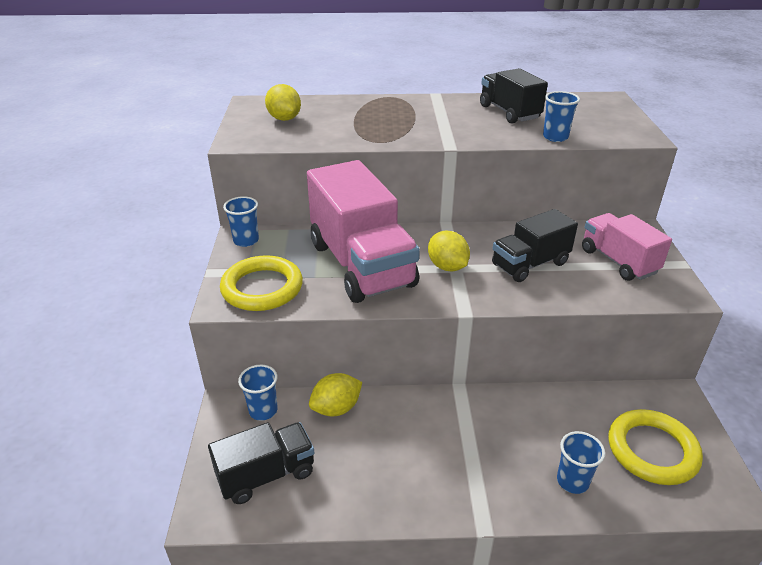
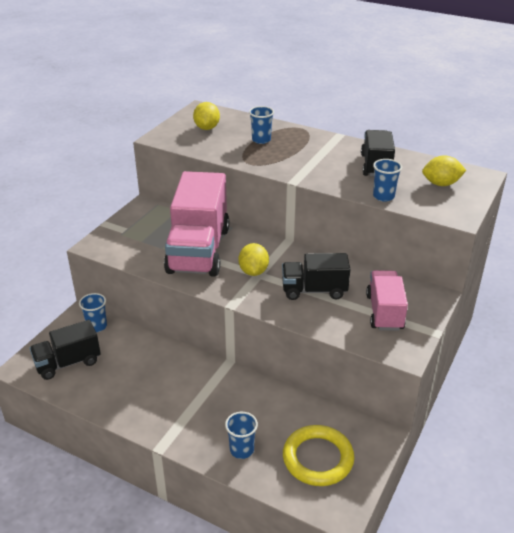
camera: 30 degrees right, 0 degrees up
black truck [208,422,314,504] -> black truck turned 150 degrees clockwise [29,320,101,380]
yellow ring [220,255,303,311] -> none
blue cup [223,196,259,247] -> blue cup moved to [249,106,274,144]
yellow lemon [309,373,362,416] -> yellow lemon moved to [422,155,466,186]

